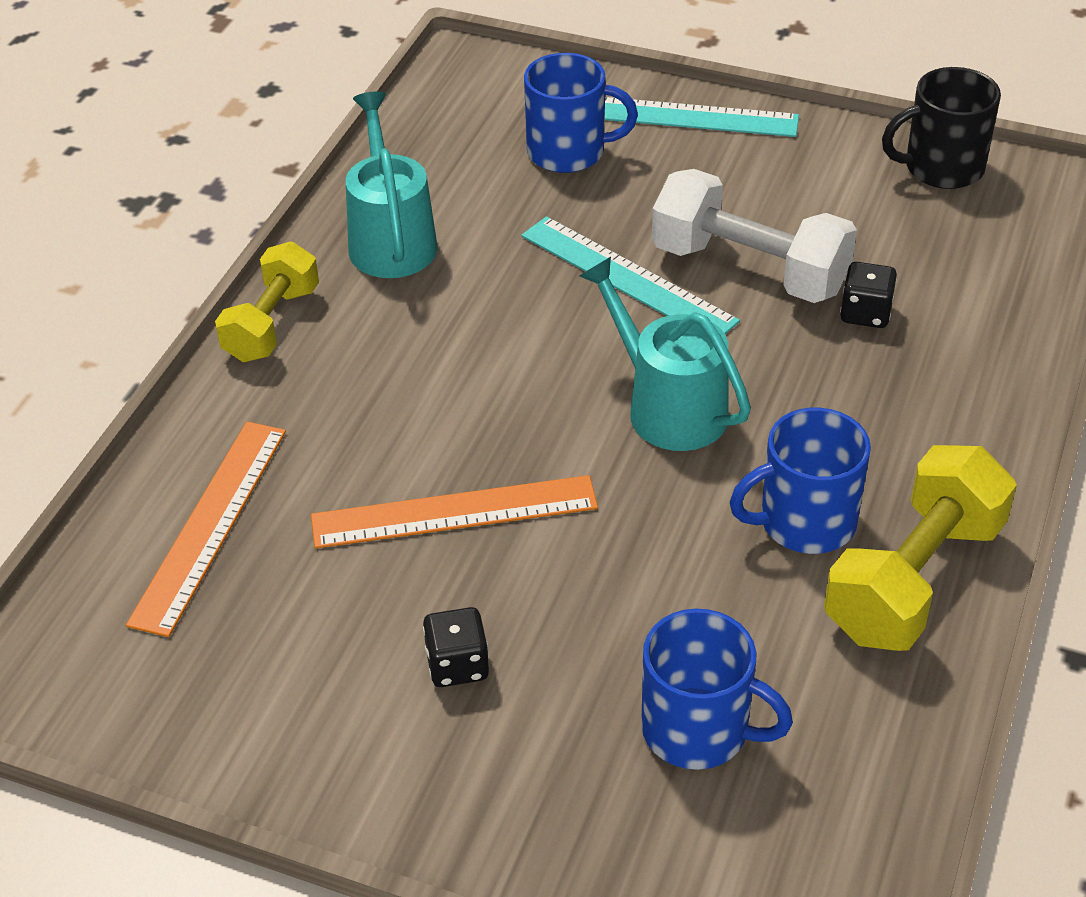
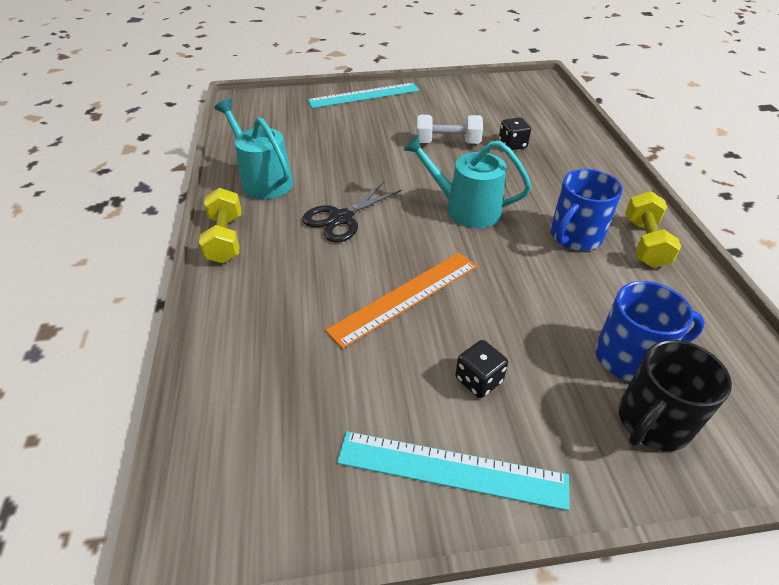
camera: 30 degrees left, 0 degrees up
orange ruler [126,422,286,637] -> none
turquoise ruler [521,216,740,334] -> turquoise ruler moved to [337,431,570,511]
blue mug [524,53,638,173] -> none
white dumbbell [652,169,857,303] -> white dumbbell [416,115,483,144], size x0.66
yellow dumbbell [824,445,1017,651] -> yellow dumbbell [625,191,681,268], size x0.66
black mug [882,67,1001,189] -> black mug moved to [619,340,732,451]
none -> black scissors [302,181,402,243]

